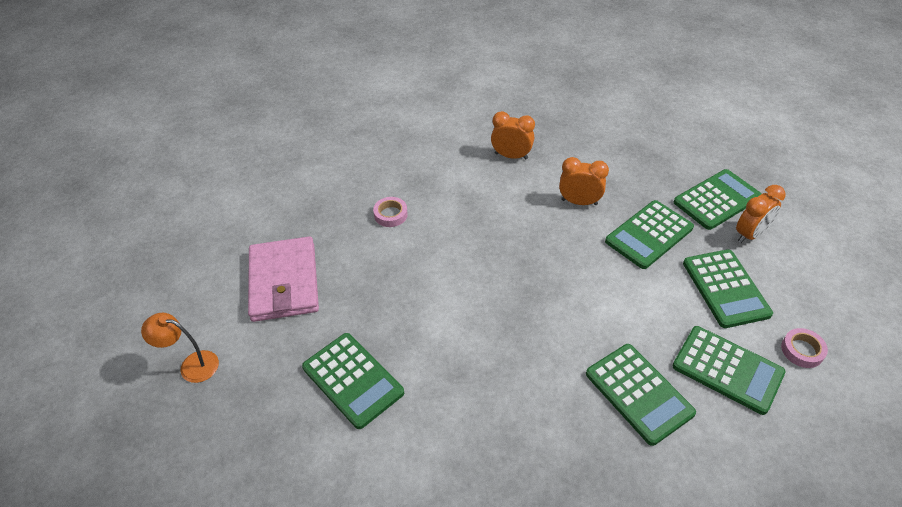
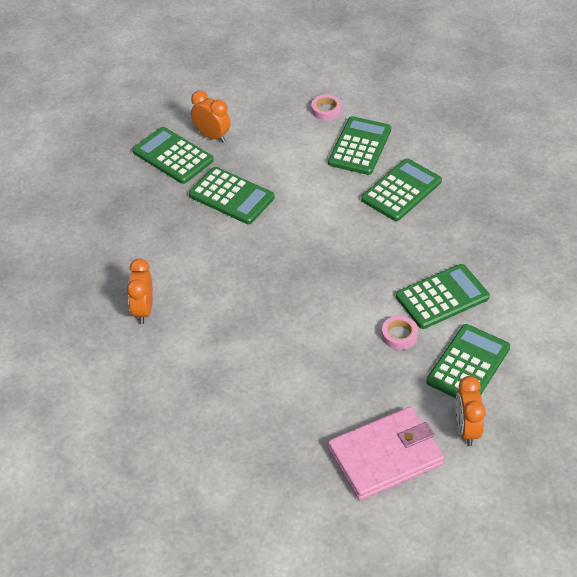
camera: 105 degrees left, 0 degrees up
orange lamp [141,313,219,383] -> none
pink tape [373,197,408,227] -> pink tape moved to [382,316,418,350]
orange clock [559,157,609,205] -> orange clock moved to [455,376,486,446]
green calculator [683,249,773,328] -> green calculator moved to [396,264,490,329]

